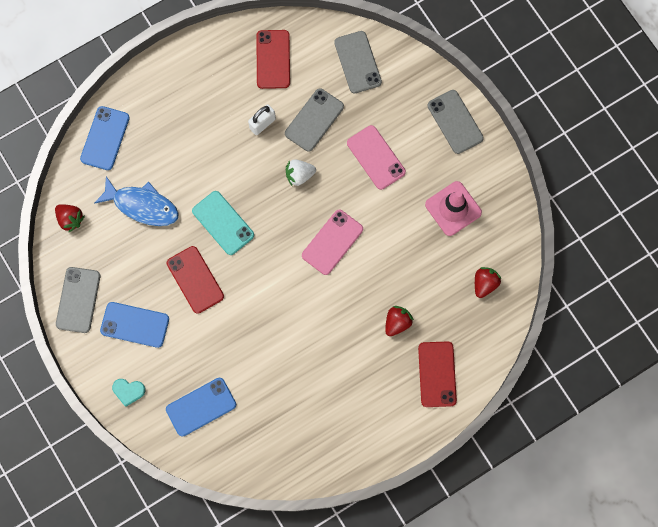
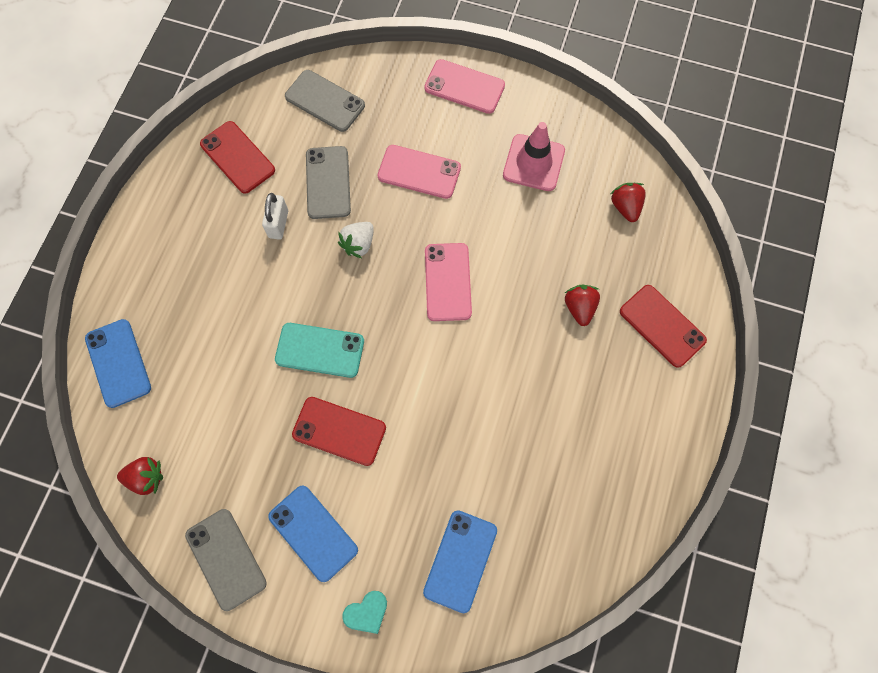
camera: 40 degrees left, 5 degrees down
blue fish [94,176,179,226] -> none
blue phone [100,302,169,348] -> blue phone turned 75 degrees clockwise [268,486,358,582]
grey phone [428,90,484,154] -> pink phone [424,59,505,114]

